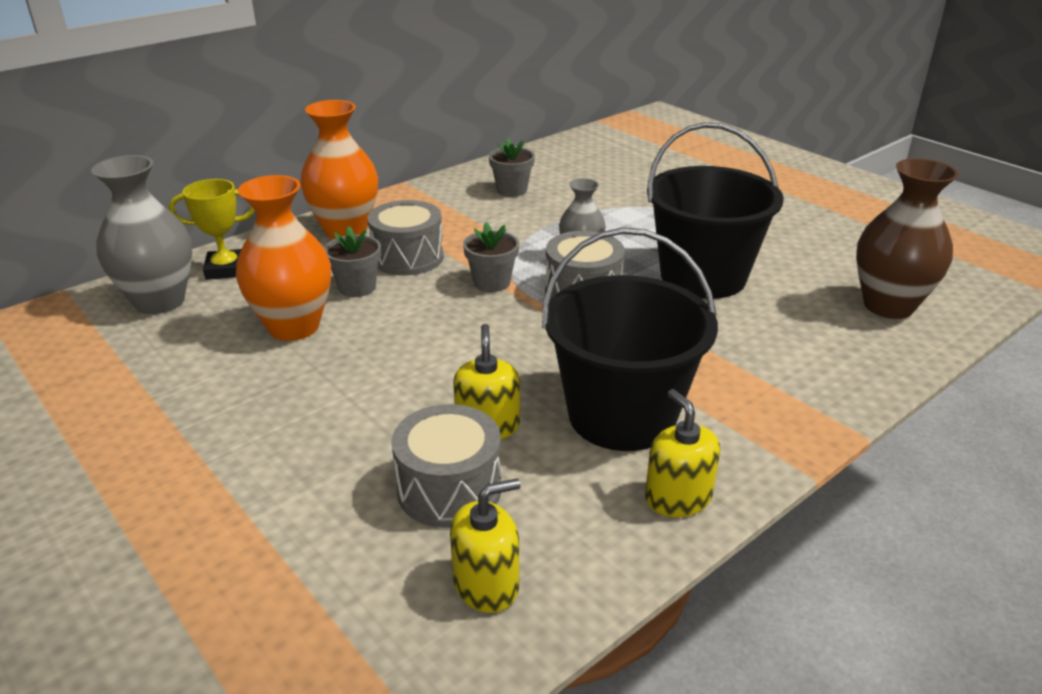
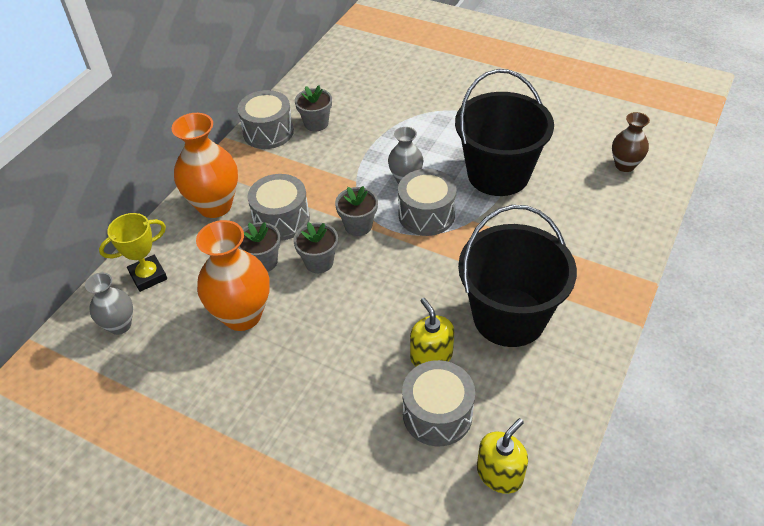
camera: 20 degrees left, 15 degrees up
grey vase [91,155,192,314] -> grey vase [85,273,133,335], size x0.59
yellow soap dispenser [645,389,720,517] -> none
brown vase [856,158,959,319] -> brown vase [612,112,650,172], size x0.59
none -> grey drum [238,90,294,149]
none -> grey flower pot [293,222,338,273]

